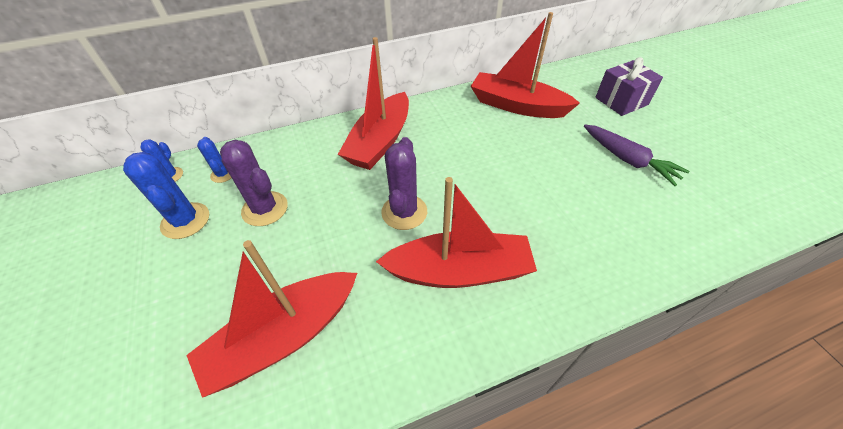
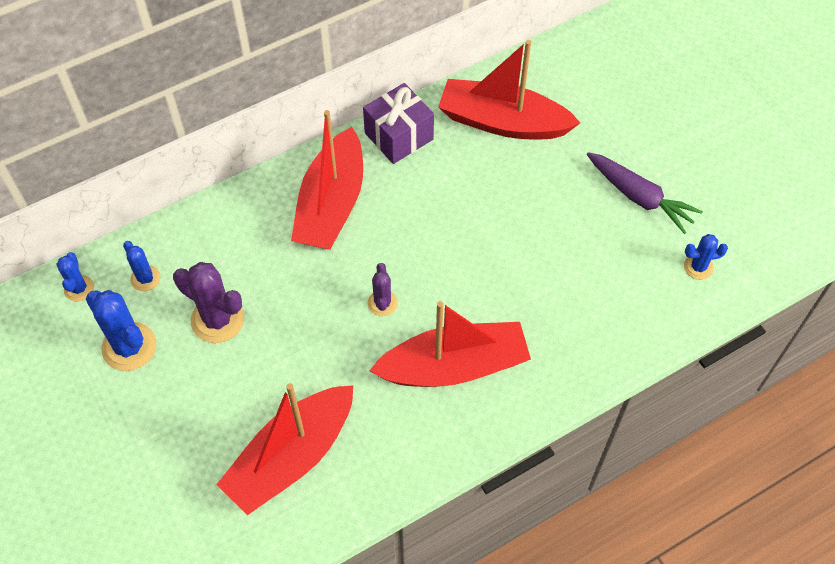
camera: 10 degrees left, 10 degrees up
purple cactus [381,137,427,230] -> purple cactus [368,263,398,316], size x0.57
purple gift [595,57,663,116] -> purple gift moved to [363,83,434,164]
none -> blue cactus [684,234,728,280]

